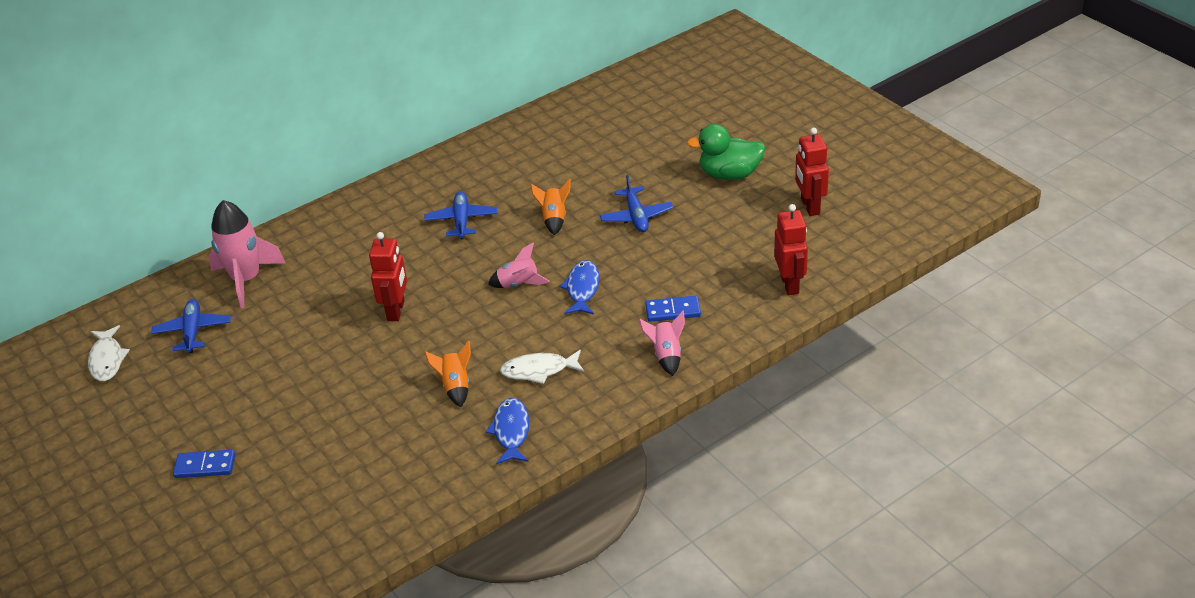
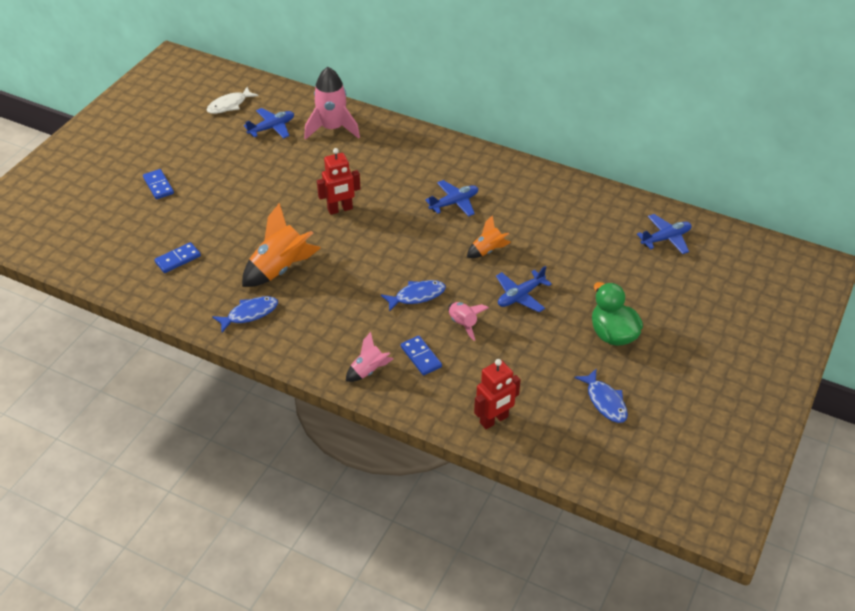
camera: 60 degrees right, 5 degrees up
orange rocket [425,340,471,407] -> orange rocket [242,203,321,287], size x1.80
pink rocket [488,242,550,288] -> pink rocket moved to [448,302,489,341]
white fish [500,350,584,384] -> none
red robot [795,128,829,216] -> blue fish [575,369,628,423]
none -> blue domino [154,242,201,273]
none -> blue plane [637,214,692,254]

